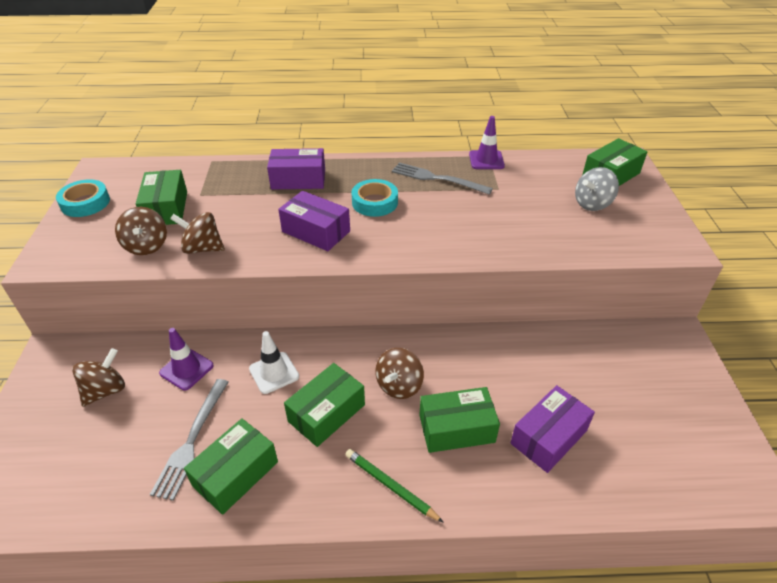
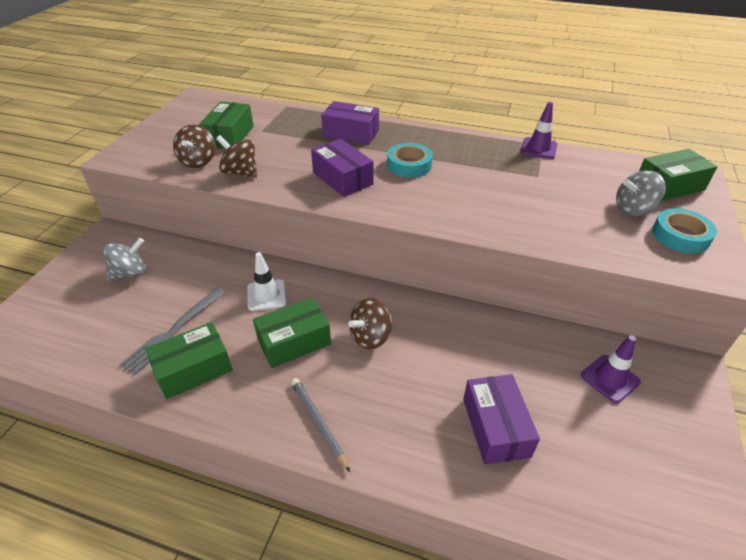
camera: 20 degrees right, 0 degrees up
turquoise tape [56,179,110,217] -> turquoise tape moved to [652,208,717,254]
brown spinning top [72,348,125,407] -> grey spinning top [103,238,146,281]
purple traffic cone [159,328,214,390] -> purple traffic cone moved to [581,335,641,403]
green pencil [345,449,444,523] -> grey pencil [291,378,350,472]
grey fork [392,163,493,195] -> none
green box [419,387,500,453] -> none
purple box [510,385,595,473] -> purple box turned 75 degrees counterclockwise [463,374,540,465]

